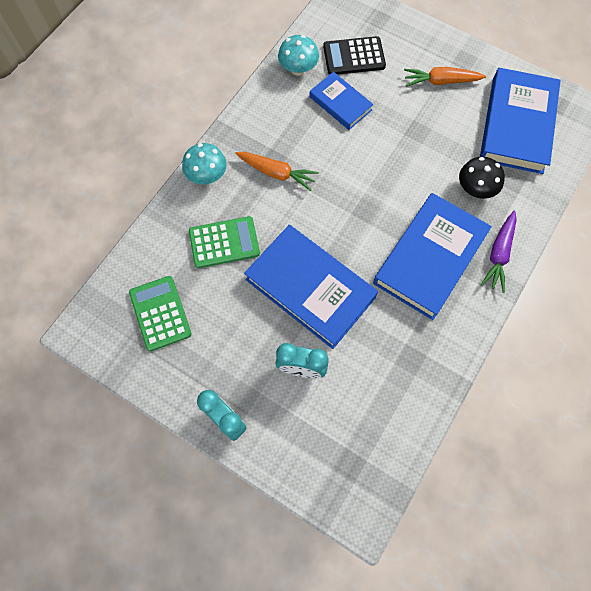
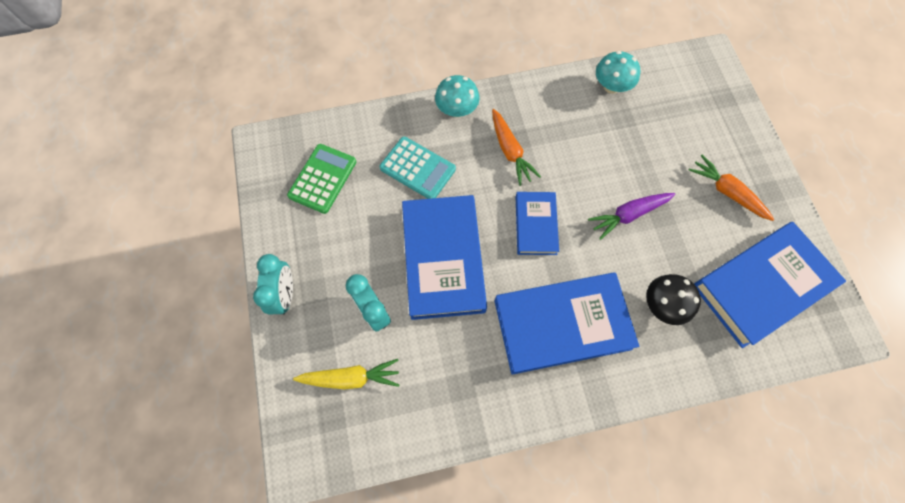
camera: 45 degrees right, 0 degrees up
green calculator [189,216,260,268] -> turquoise calculator [380,137,456,199]
blue book [309,72,374,130] -> blue book moved to [516,192,559,255]
black calculator [323,36,386,75] -> none
purple carrot [481,211,517,293] -> purple carrot moved to [588,193,675,240]
none -> yellow carrot [293,359,399,389]

